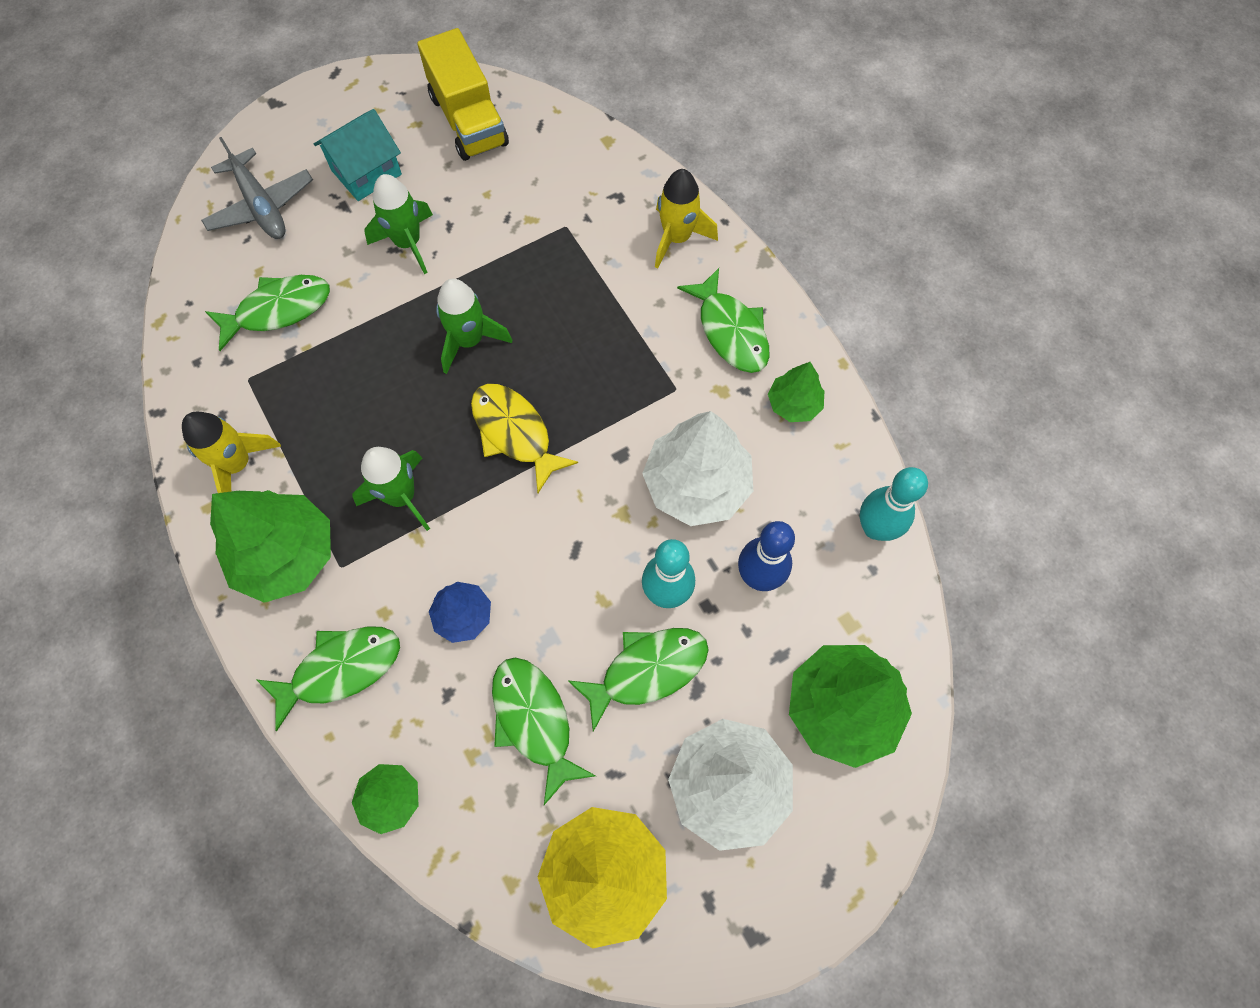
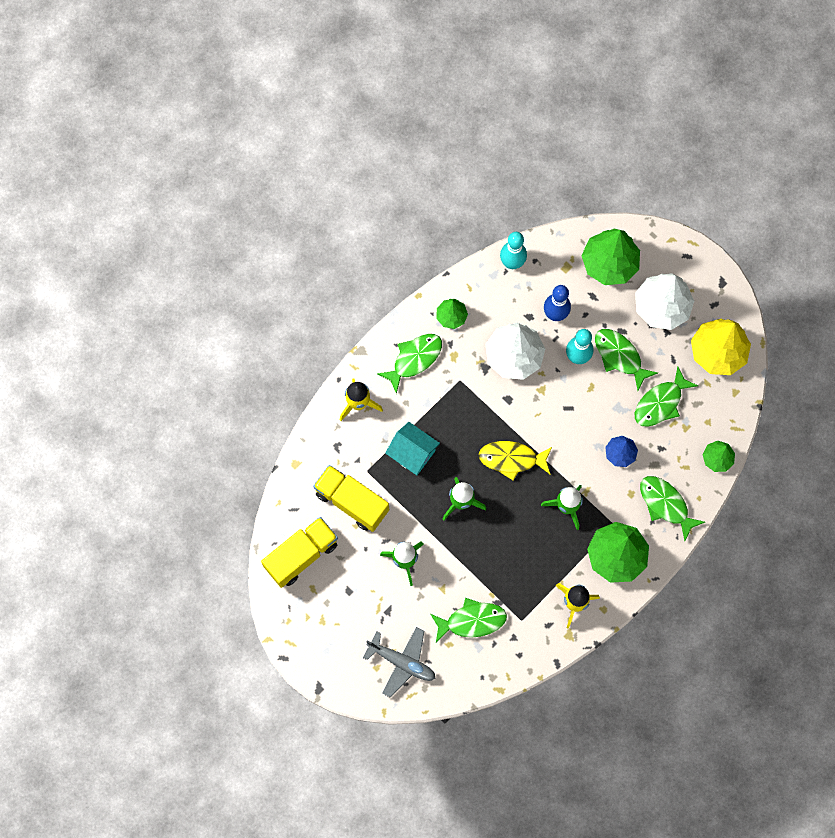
camera: 105 degrees left, 5 degrees up
grey plane [201,137,313,239] -> grey plane turned 75 degrees clockwise [363,627,436,698]
green fish [205,275,330,351] -> green fish turned 120 degrees clockwise [431,598,507,642]
turquoise house [314,109,402,201] -> turquoise house moved to [385,422,440,475]
yellow fish [471,384,578,493] -> yellow fish turned 60 degrees clockwise [478,441,552,480]
none -> yellow truck [313,465,389,532]

